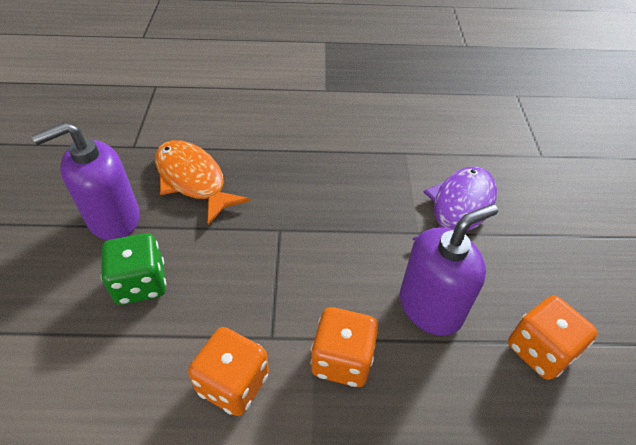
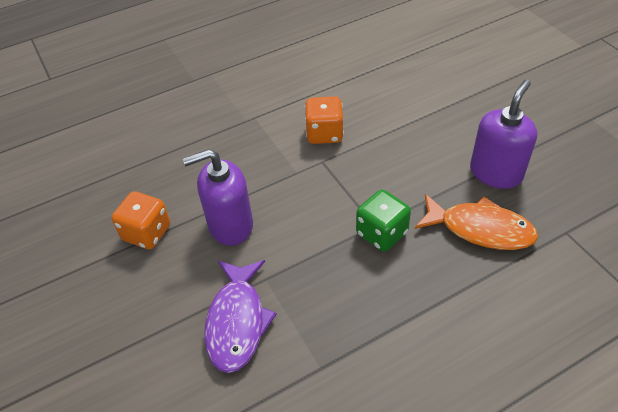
camera: 155 degrees right, 0 degrees up
green dice [101,233,166,305] -> green dice moved to [356,190,411,252]
orange dice [310,307,378,387] -> none
purple soap dispenser [400,204,498,336] -> purple soap dispenser turned 45 degrees clockwise [183,149,253,246]

